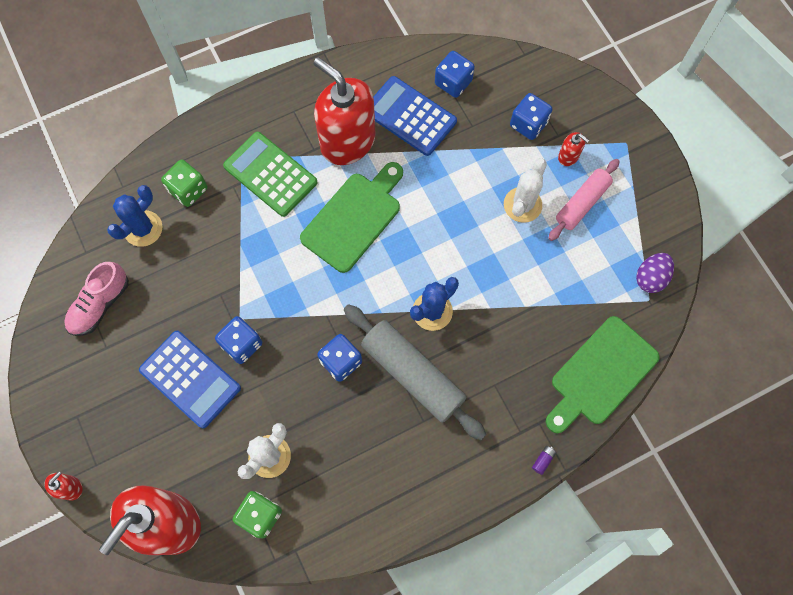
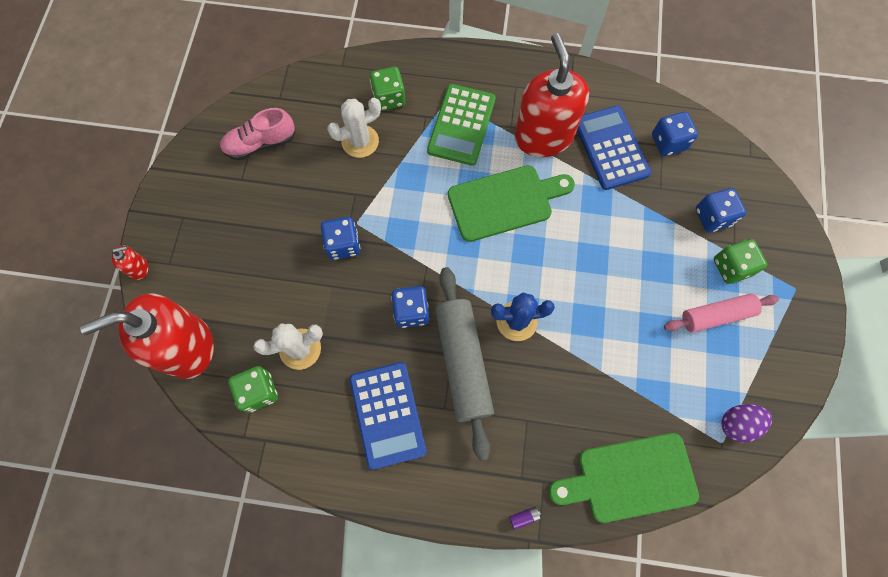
camera: 35 degrees right, 0 degrees up
blue cactus [107,185,163,247] -> none
blue calculator [139,331,241,428] -> blue calculator moved to [350,362,426,470]
green calculator [223,132,318,217] -> green calculator turned 150 degrees counterclockwise [427,84,496,166]
white cactus [504,158,547,223] -> white cactus moved to [327,98,381,158]
red soap dispenser [558,132,590,166] -> green dice [714,239,767,284]

